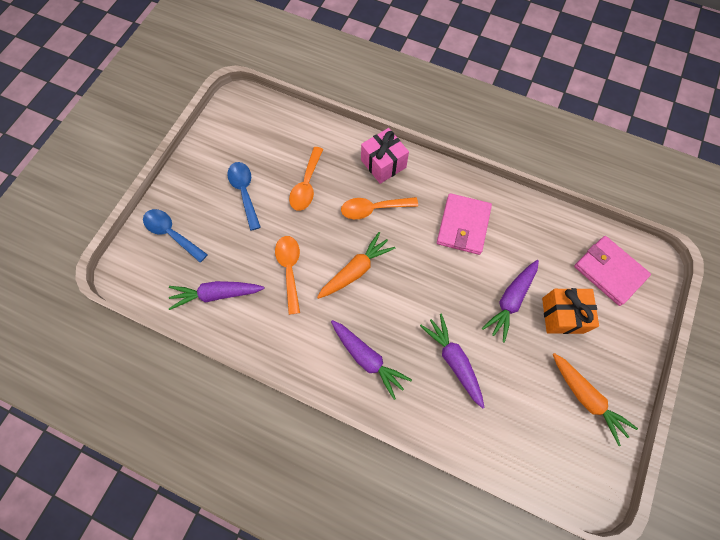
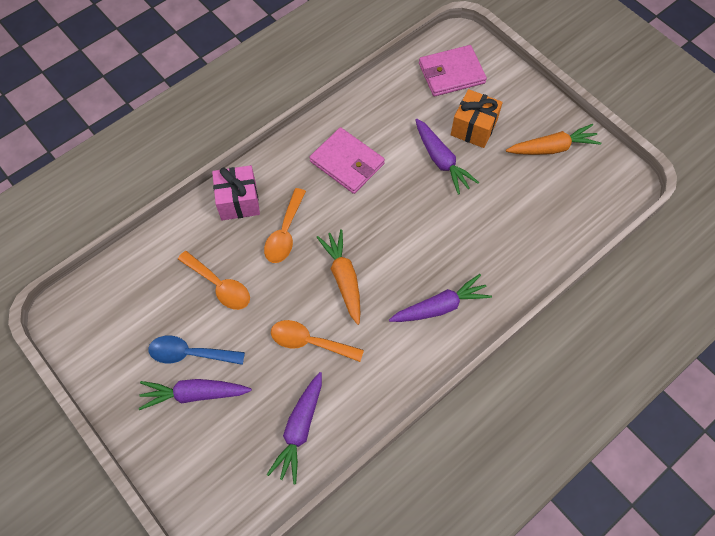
camera: 65 degrees left, 5 degrees down
blue spoon [143,209,208,263] -> none
purple carrot [420,314,485,409] -> purple carrot moved to [139,379,252,410]

